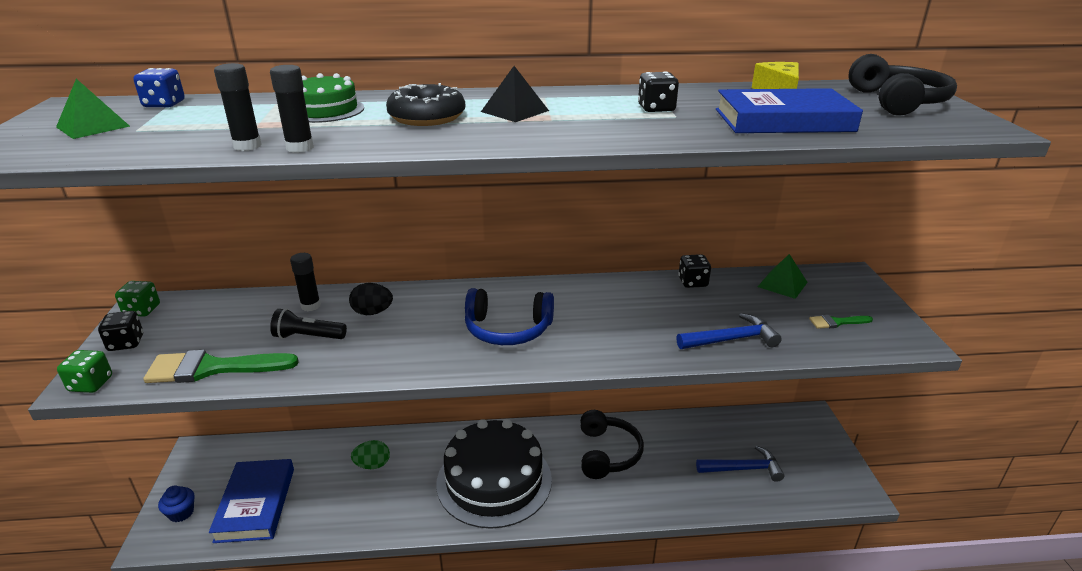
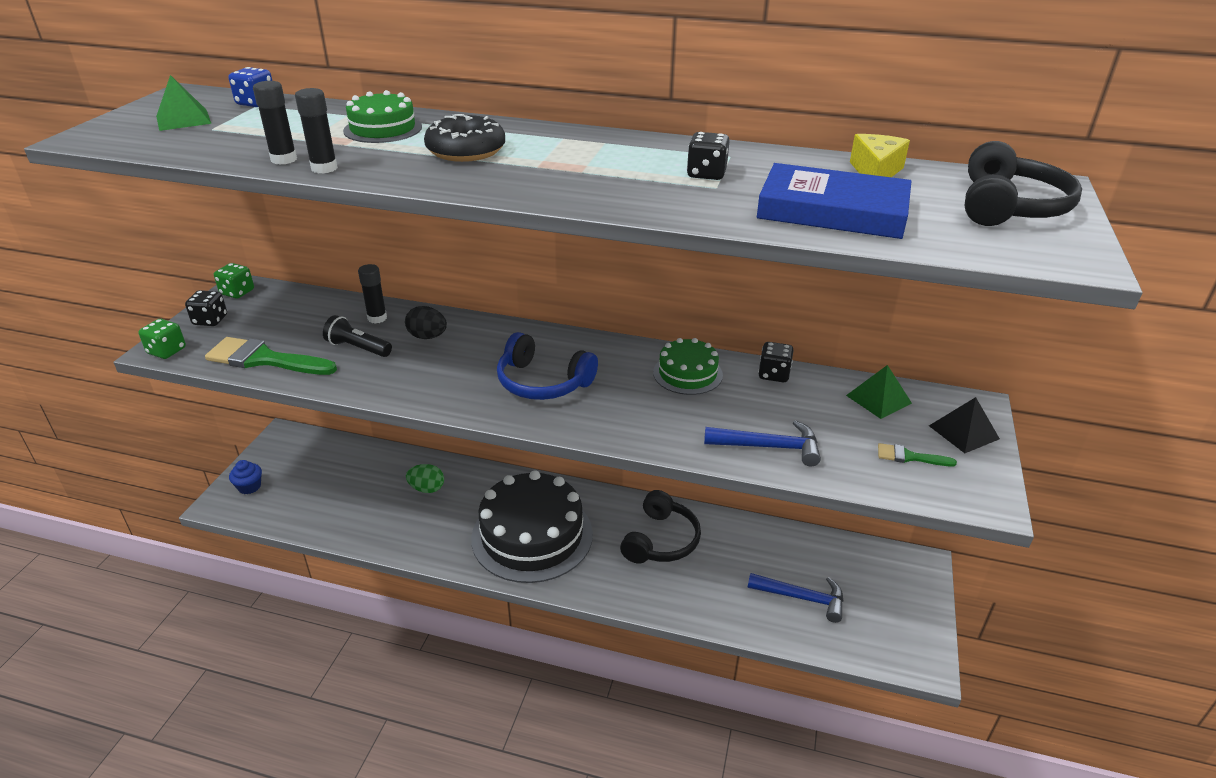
camera: 20 degrees right, 5 degrees up
blue book [209,459,294,543] -> none
black pyramid [481,66,549,122] -> black pyramid moved to [929,397,1000,453]
none -> green cake [653,338,723,395]

